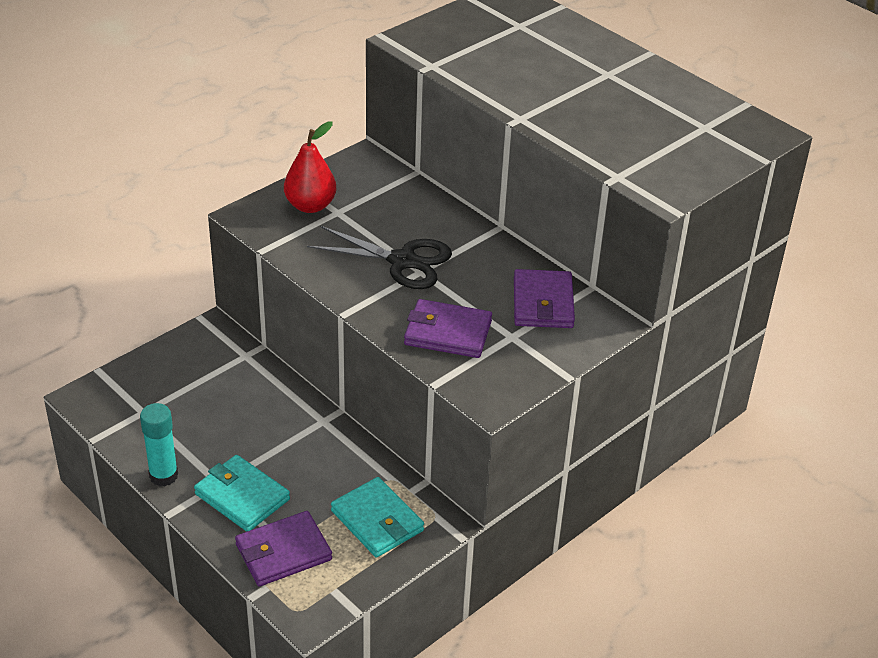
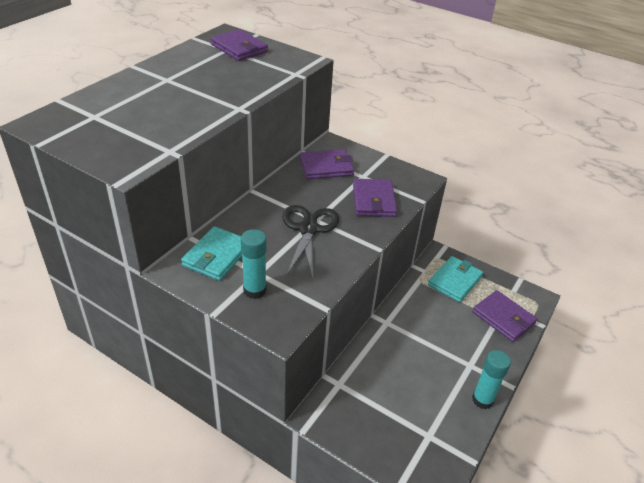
camera: 105 degrees left, 0 degrees up
turquoise wallet [194,455,290,532] -> turquoise wallet moved to [181,226,242,281]
red pear [284,121,337,213] -> turquoise glue stick [241,229,267,299]
none -> purple wallet [210,29,268,61]

